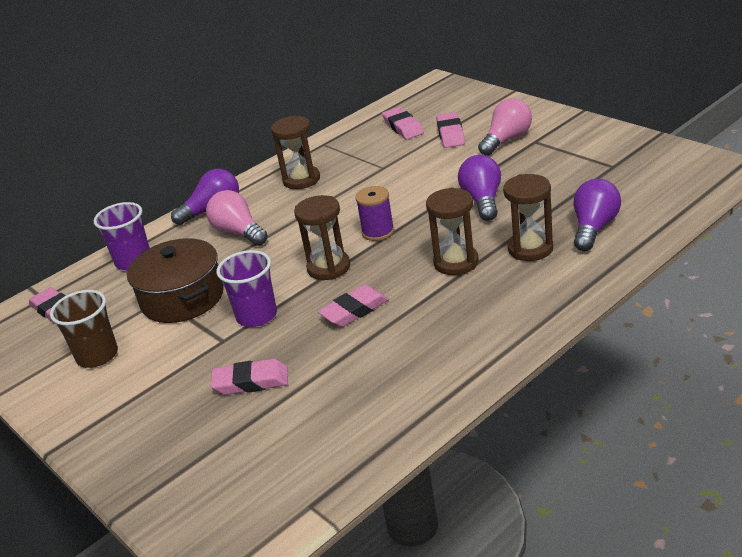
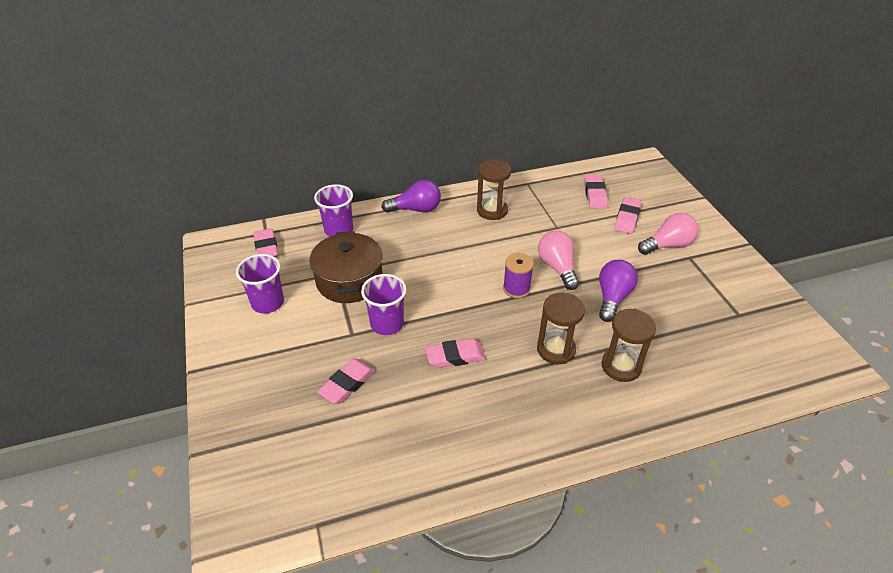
camera: 20 degrees right, 10 degrees up
brown cup [50,290,118,368] -> purple cup [236,254,284,313]
pink light bulb [206,190,268,246] -> pink light bulb moved to [538,231,579,290]
pink eraser [210,359,288,395] -> pink eraser turned 75 degrees counterclockwise [317,359,375,404]
brown hourglass [294,195,350,280] -> none
purple light bulb [574,179,621,251] -> none

